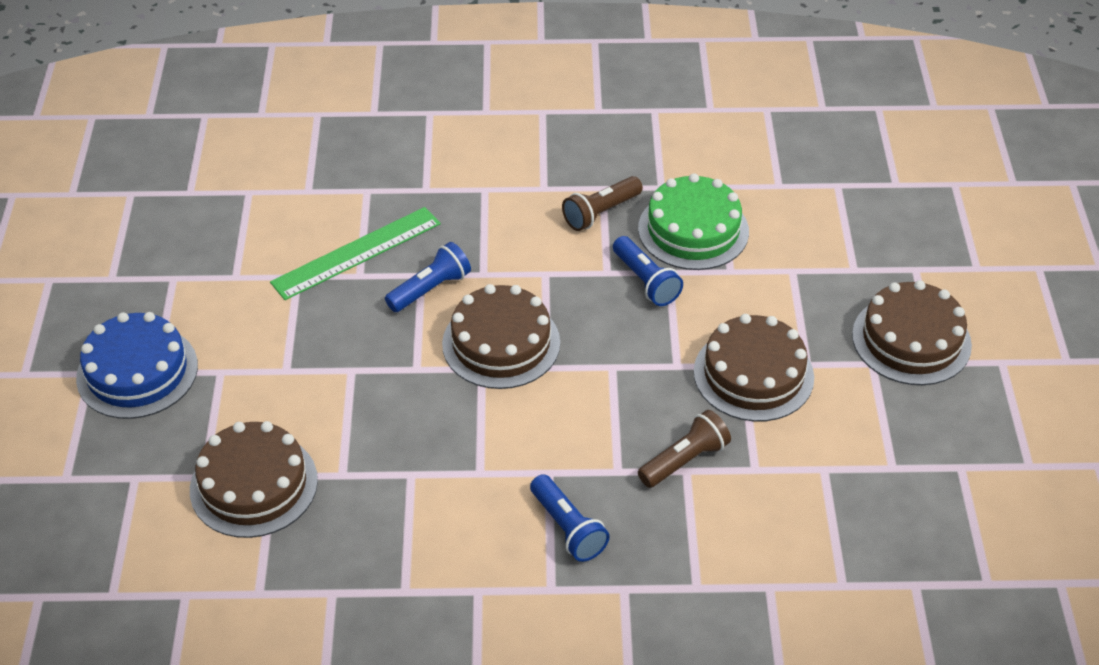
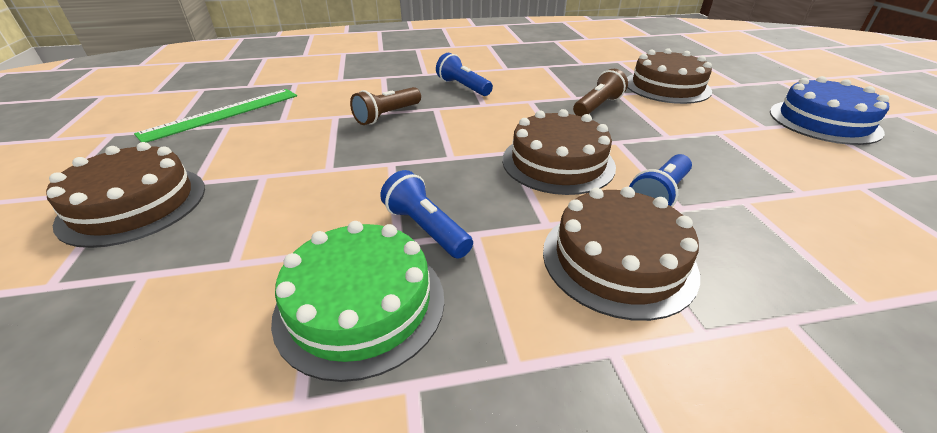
camera: 170 degrees right, 10 degrees down
green ruler [270,207,441,300] -> green ruler moved to [134,89,297,143]
brown flashlight [562,176,643,231] -> brown flashlight moved to [573,69,628,116]
brown cake [694,314,814,422] -> brown cake moved to [543,187,700,321]

